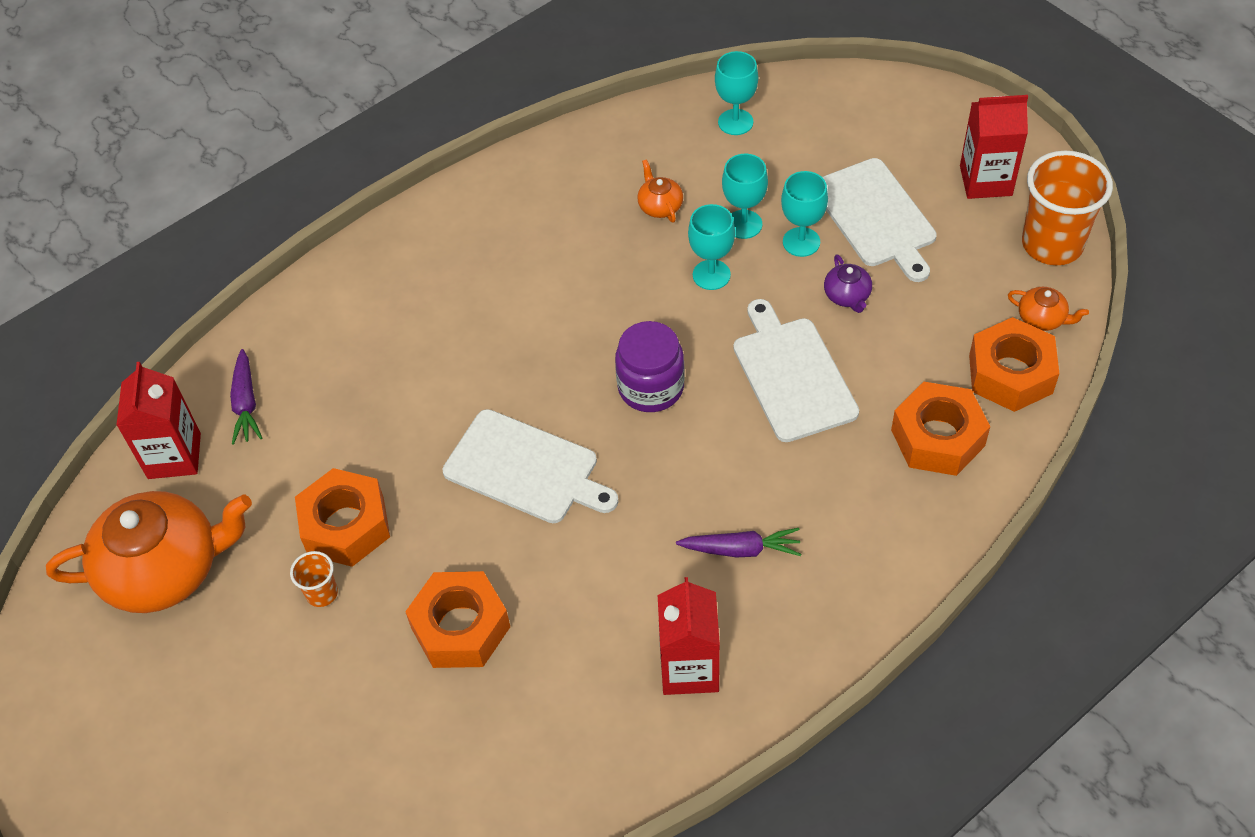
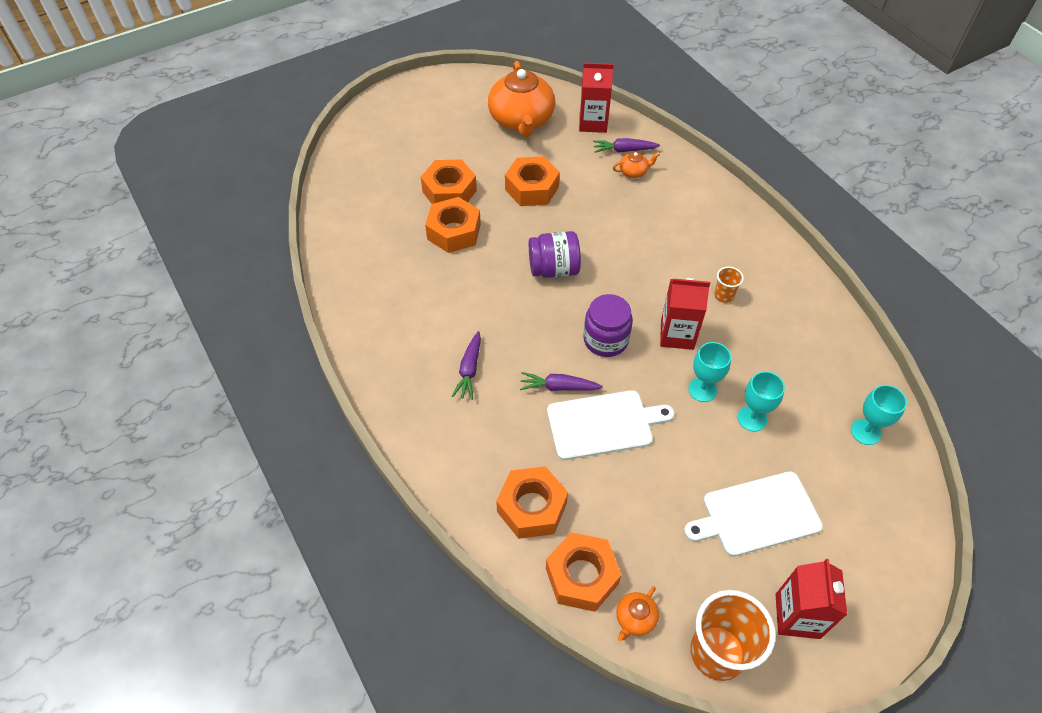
camera: 95 degrees right, 0 degrees up
orange cup [290,551,338,607] -> orange cup moved to [714,267,744,303]
white cutting board [442,409,618,523] -> purple jar [529,231,581,278]
orange teapot [637,159,683,223] -> orange teapot moved to [613,152,660,178]
red carton [658,577,720,695] -> red carton moved to [660,278,710,350]
turquoise goblet [781,171,828,257] -> none
purple teapot [824,255,872,313] -> none
none -> orange nut [421,159,477,204]
none -> purple carrot [520,372,603,391]

